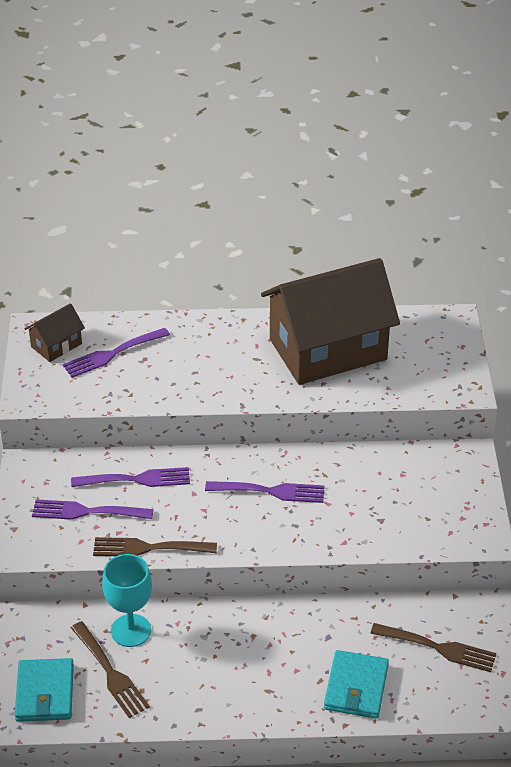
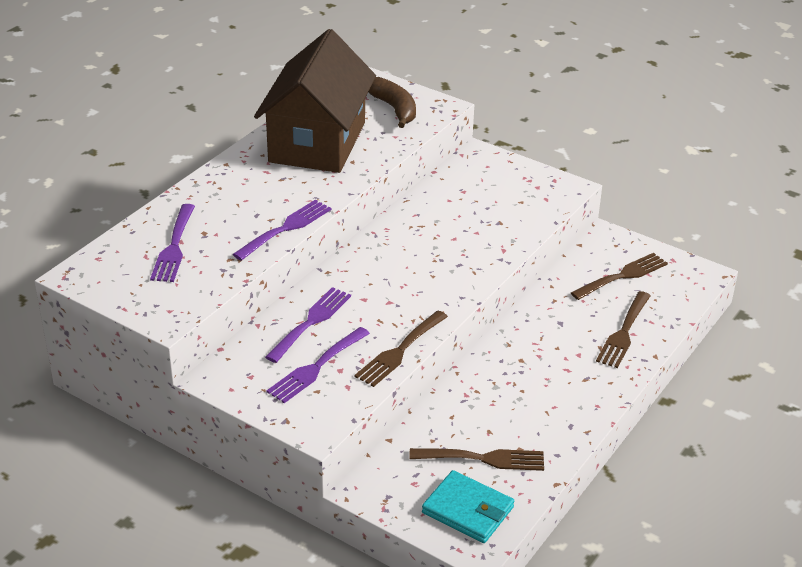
camera: 55 degrees left, 5 degrees down
brown house [25,303,85,362] -> none
turquoise goblet [102,554,152,647] -> none
purple fork [205,481,325,503] -> purple fork moved to [232,200,331,261]
turquoise wallet [324,650,389,719] -> brown fork [596,291,651,368]
none -> brown banana [368,77,416,128]

